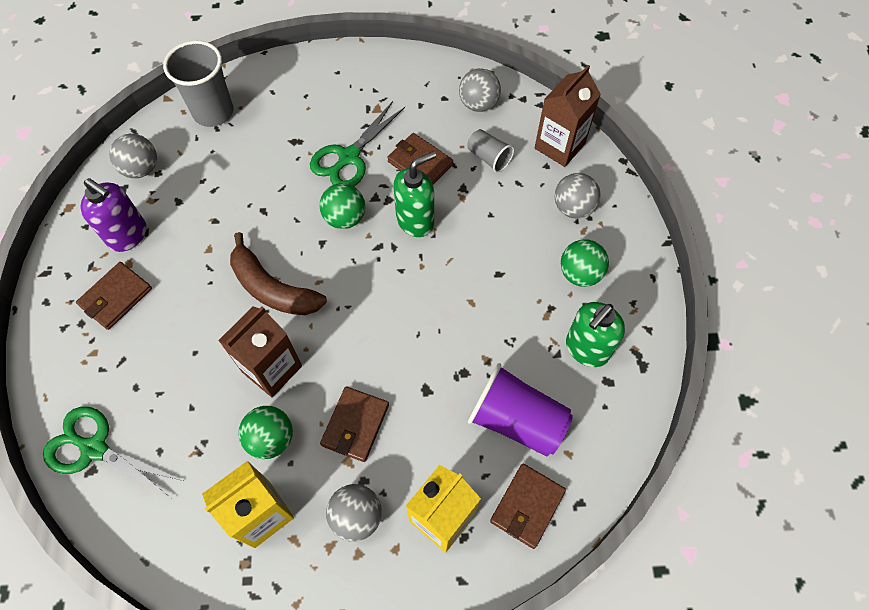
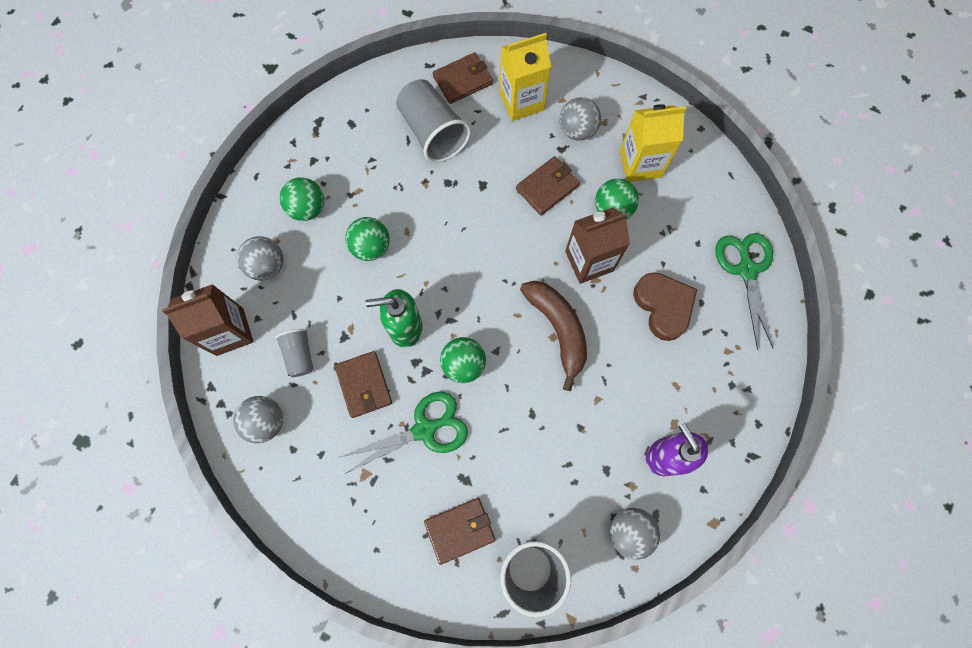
camera: 150 degrees left, 10 degrees up
green scissors [43,407,183,499] -> green scissors turned 150 degrees counterclockwise [715,233,774,350]
brown wallet [76,262,152,330] -> brown wallet moved to [424,498,495,565]
purple cup [468,363,573,456] -> grey cup [396,79,471,163]
green soap dispenser [566,302,625,367] -> none
none -> green ball [345,217,390,261]
none -> brown heart [633,272,697,341]

